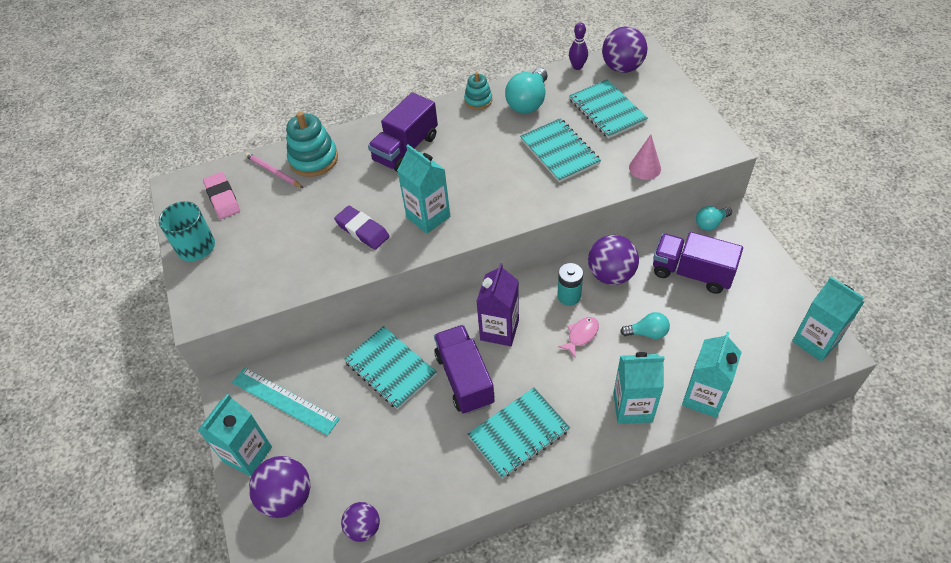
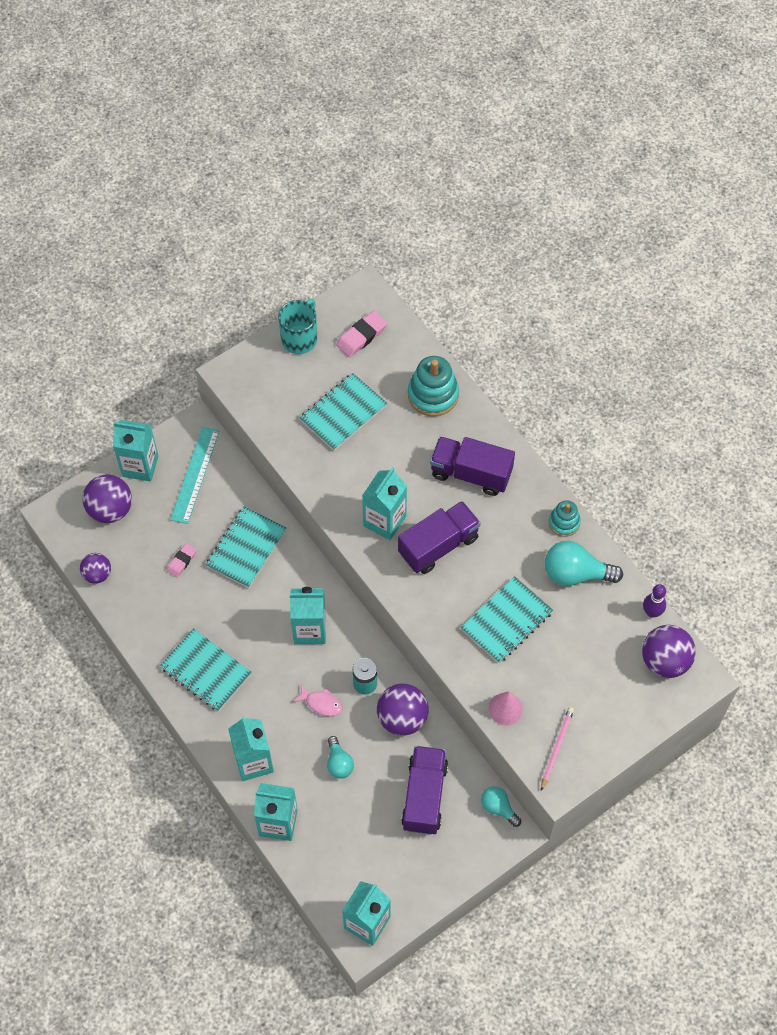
camera: 70 degrees right, 10 degrees up
pink pencil [245,152,303,188] -> pink pencil moved to [541,707,574,791]
purple eraser [334,206,390,250] -> none
purple truck [434,325,495,414] -> purple truck moved to [398,501,481,574]
purple carton [476,263,519,346] -> turquoise carton [290,587,326,644]
turquoise notebook [569,79,648,139] -> turquoise notebook moved to [300,373,387,451]
none -> pink eraser [167,543,197,578]

